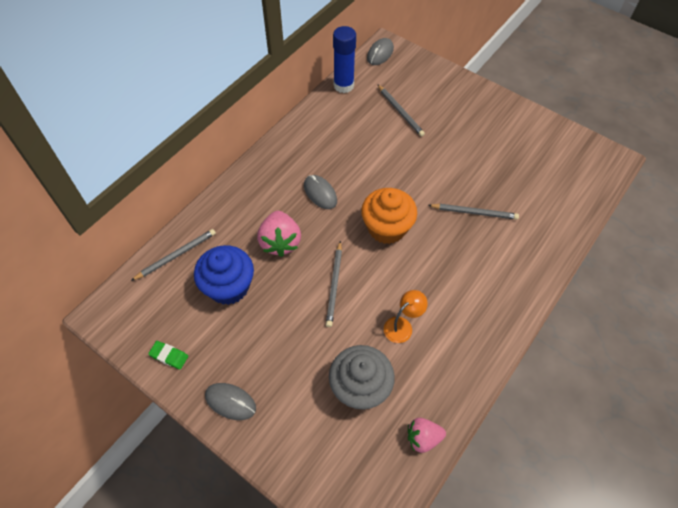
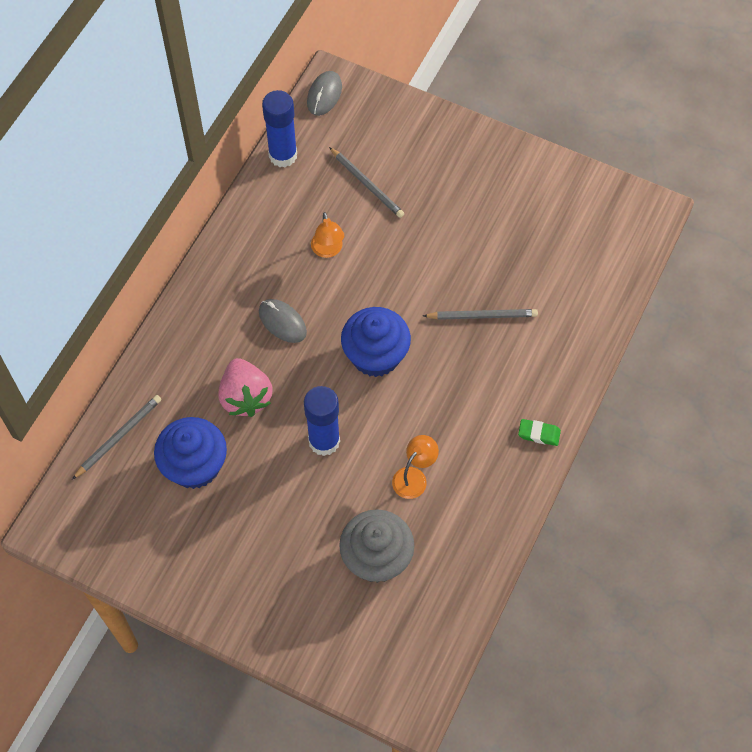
camera: 10 degrees left, 5 degrees up
green eraser [148,341,188,370] -> green eraser moved to [518,419,561,446]
grey mouse [205,383,256,420] -> none
grey pencil [326,241,342,327] -> blue glue stick [304,386,340,456]
orange cupcake [361,188,417,244] -> blue cupcake [341,307,411,377]
pink strawberry [408,418,446,453] -> none
none -> orange lamp [311,212,344,258]

